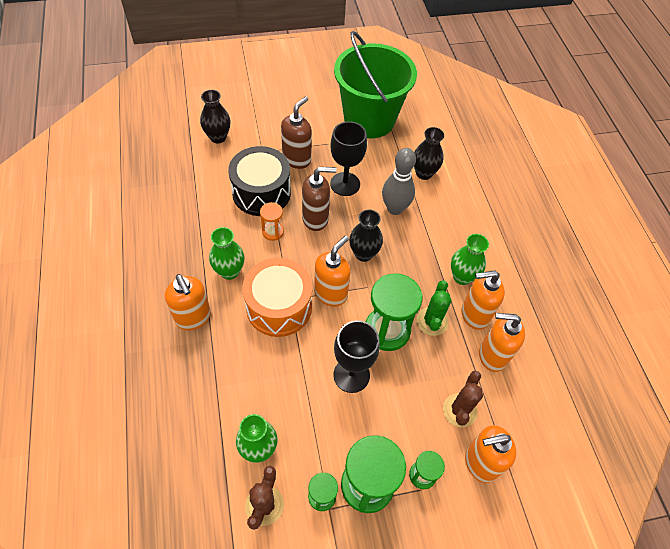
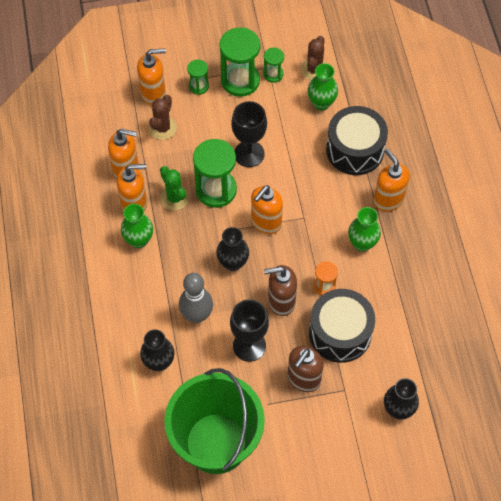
camera: 175 degrees left, 5 degrees up
orange drum [243,258,312,337] -> none
green cactus [417,280,451,336] -> green cactus turned 45 degrees counterclockwise [160,166,189,211]
none -> black drum [326,106,388,175]

